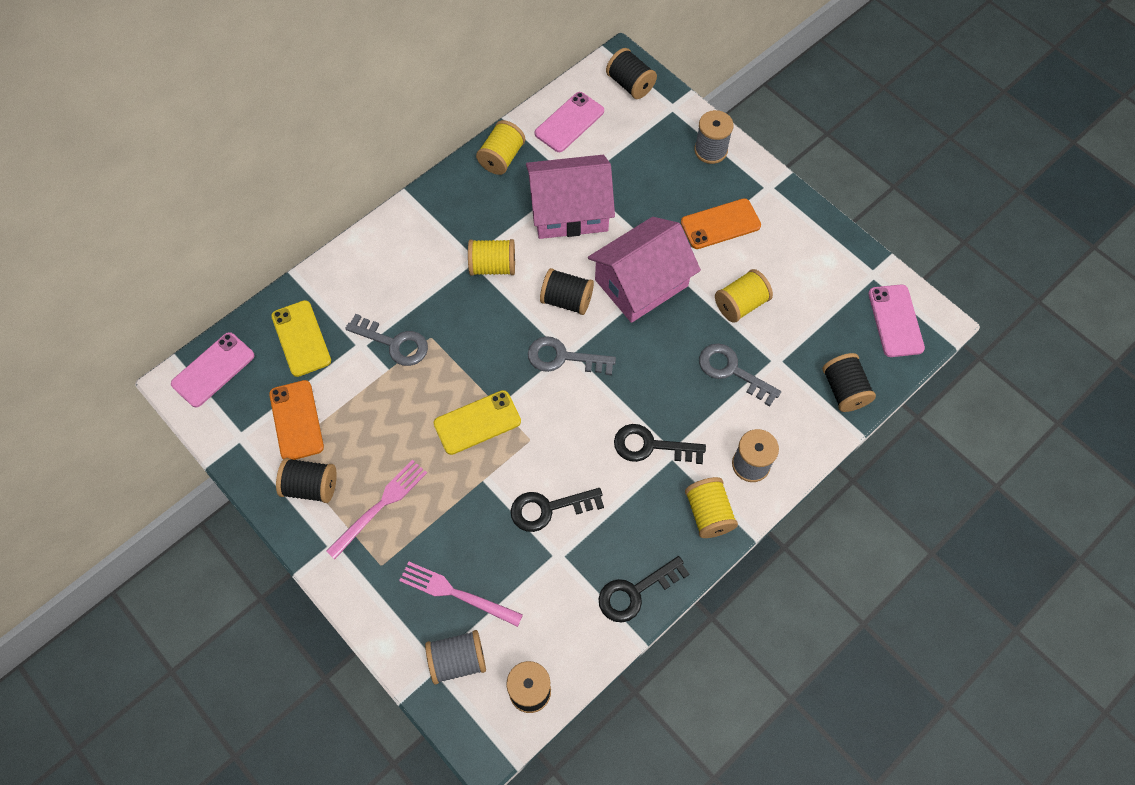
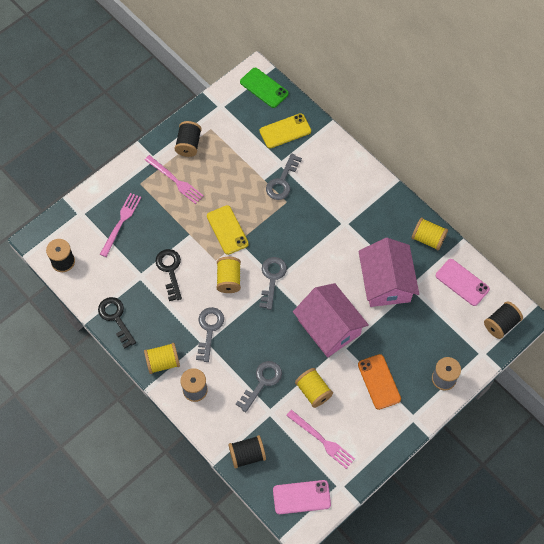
camera: 90 degrees right, 0 degrees up
pink phone [171,332,255,407] -> green phone [240,68,289,108]
orange phone [269,380,324,460] -> none
grey spool [425,630,486,685] -> none
yellow spool [468,239,515,276] -> yellow spool moved to [216,257,241,293]
black spool [540,268,594,315] -> none
black key [614,424,706,464] -> grey key [196,307,224,362]
none -> pink fork [286,410,355,469]

